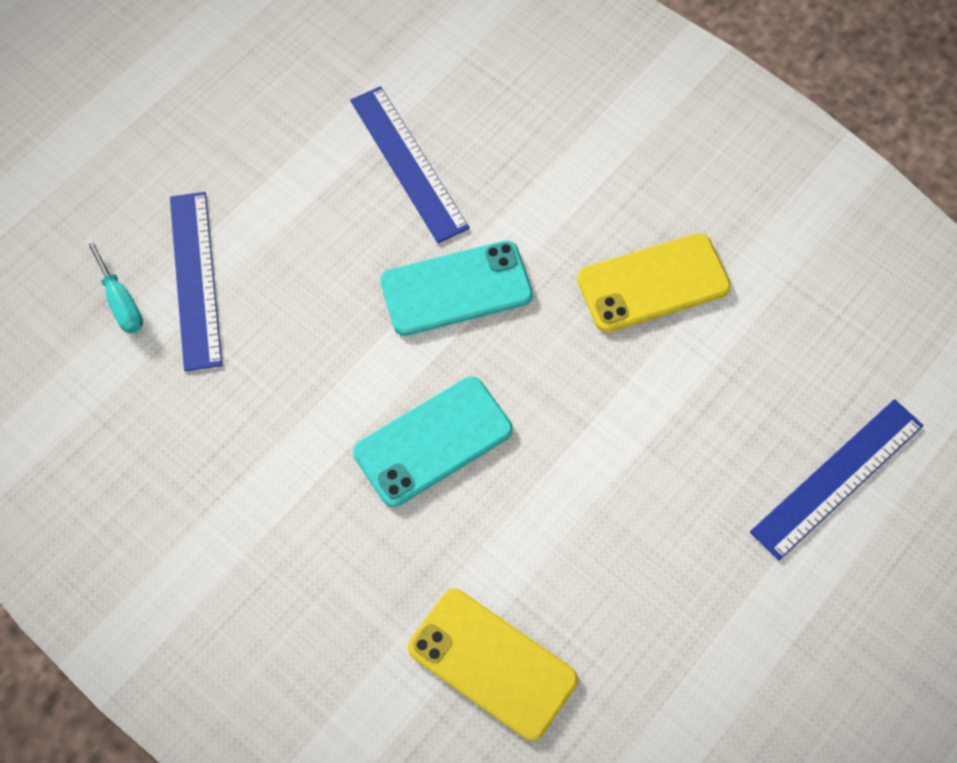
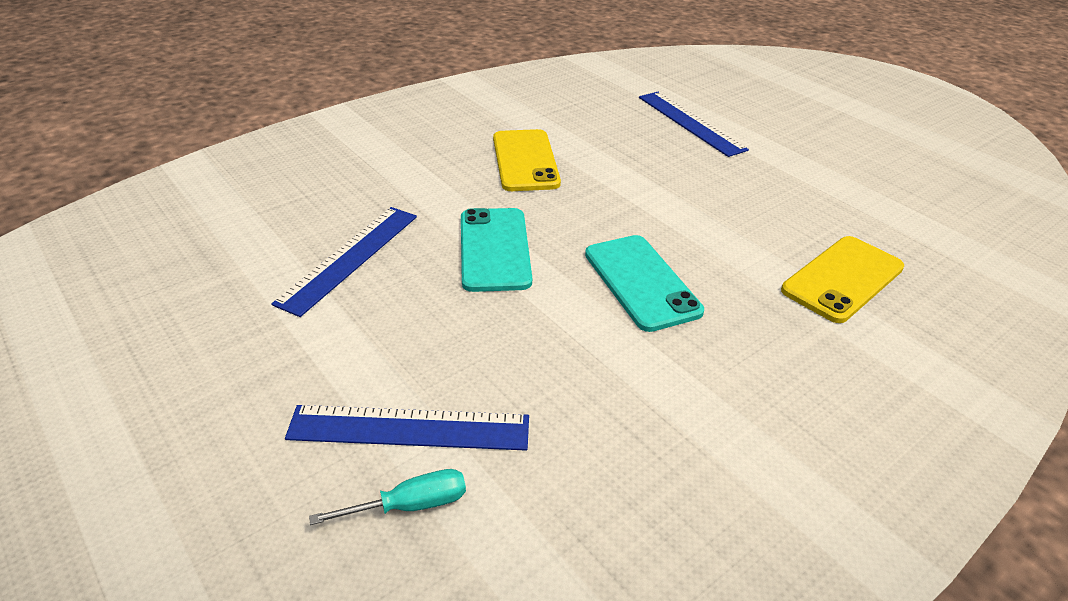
camera: 80 degrees left, 25 degrees down
blue ruler [350,86,470,243] -> blue ruler turned 45 degrees counterclockwise [271,207,417,317]

